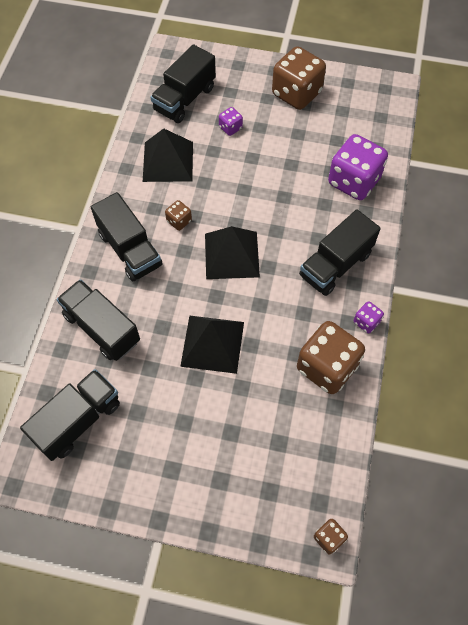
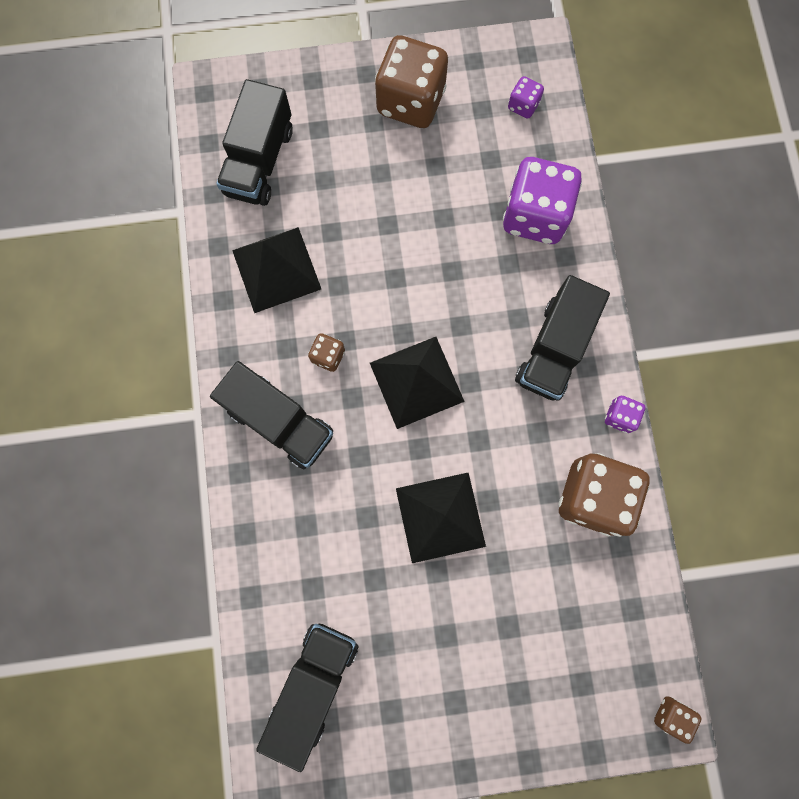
camera: 20 degrees left, 15 degrees up
black truck [57,279,140,361] -> none
purple dice [219,107,243,136] -> purple dice moved to [508,76,544,119]

